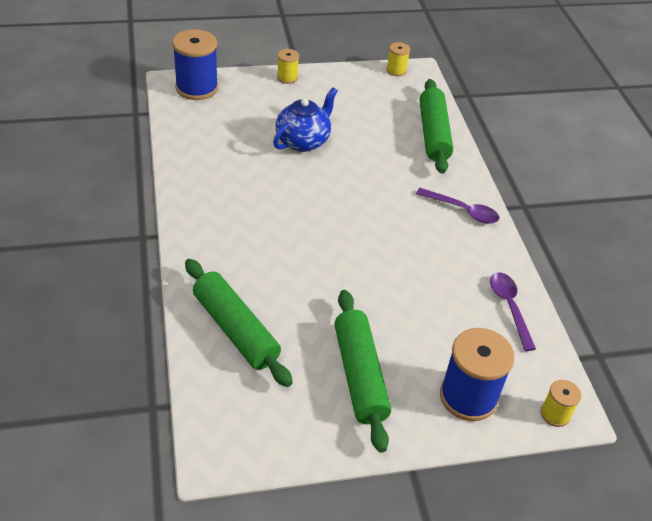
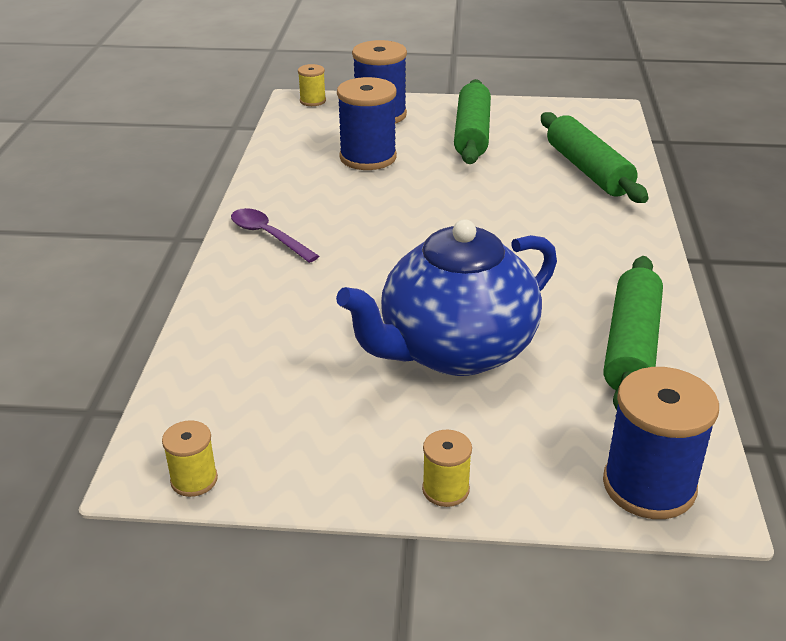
camera: 160 degrees left, 10 degrees down
blue teapot [273,87,338,152] -> blue teapot [336,219,557,376], size x1.64
green rolling pin [419,79,453,174] -> green rolling pin moved to [604,256,663,410]
purple spoon [490,272,536,351] -> none
none -> blue spool [337,77,397,170]

